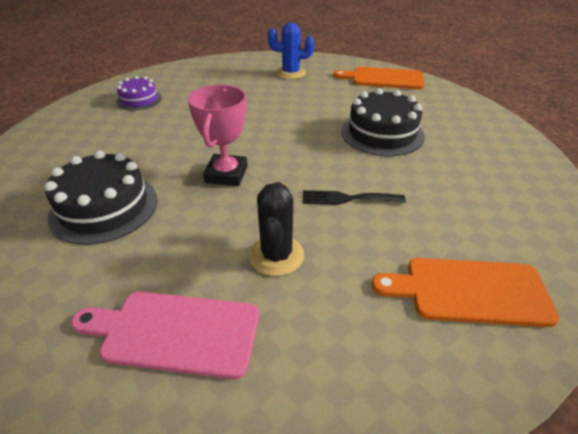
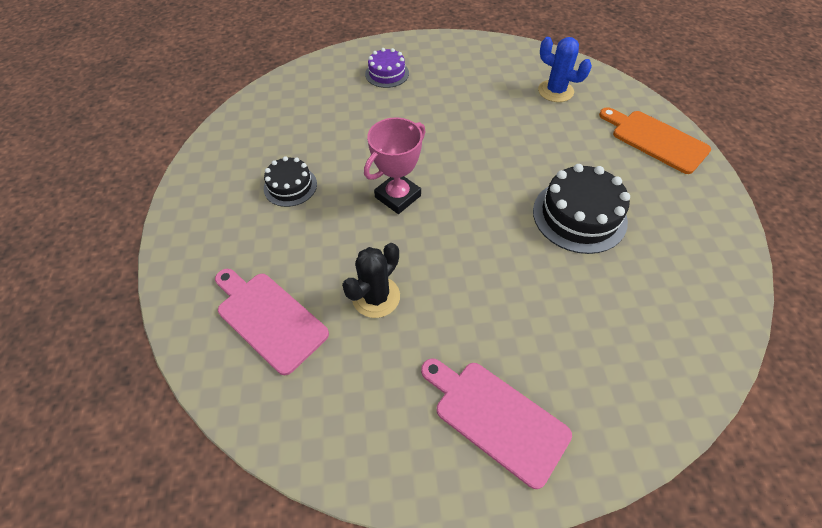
camera: 35 degrees right, 15 degrees up
black cake [44,151,158,245] -> black cake [264,156,317,207], size x0.61
black fork [303,190,406,205] -> none
orange cutting board [372,258,560,327] -> pink cutting board [421,358,572,489]

